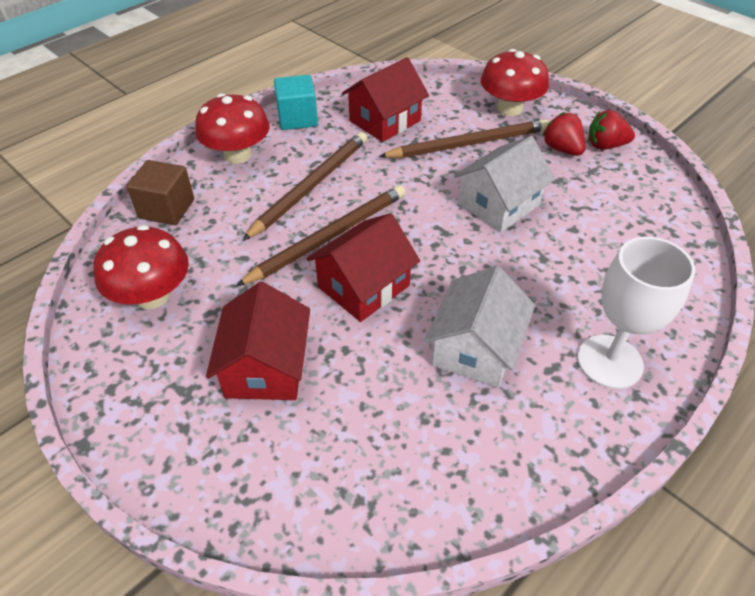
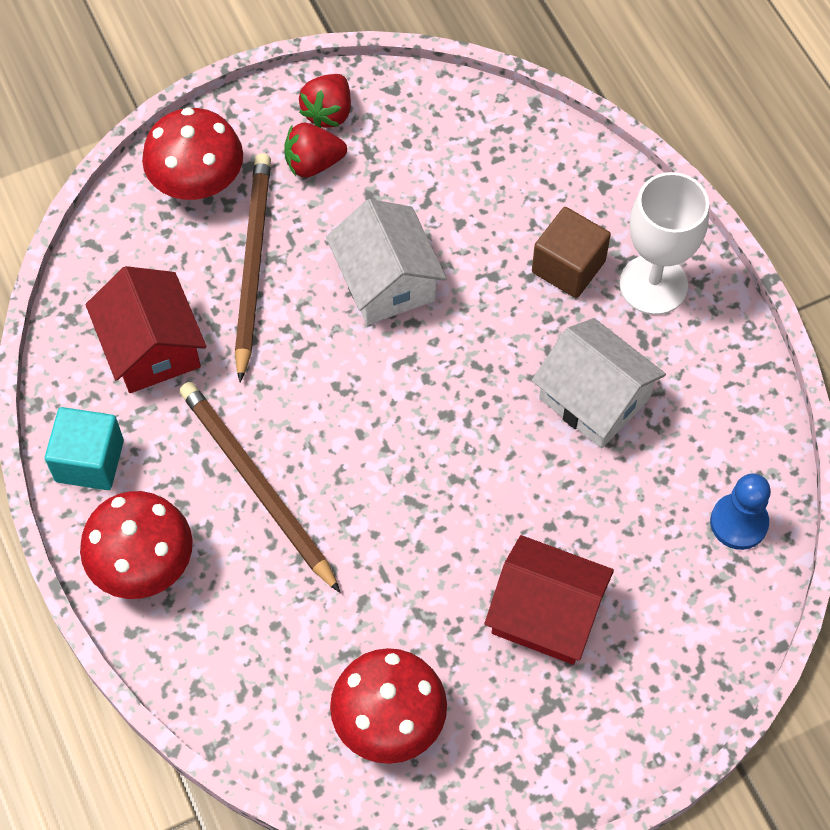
camera: 70 degrees left, 15 degrees up
brown cube [127,160,194,225] -> brown cube moved to [532,207,611,298]
brown pencil [236,185,405,286] -> none
red house [307,213,420,322] -> none
none -> blue pawn [710,473,771,550]

